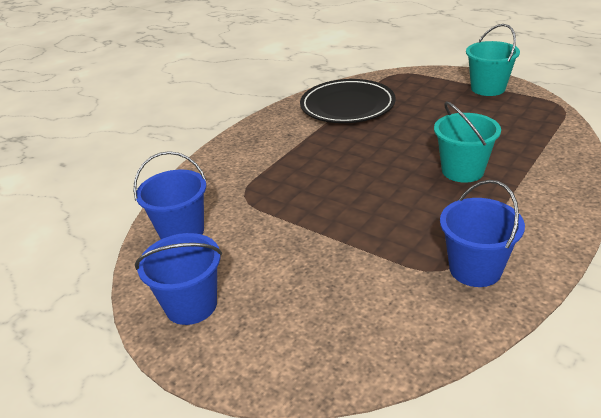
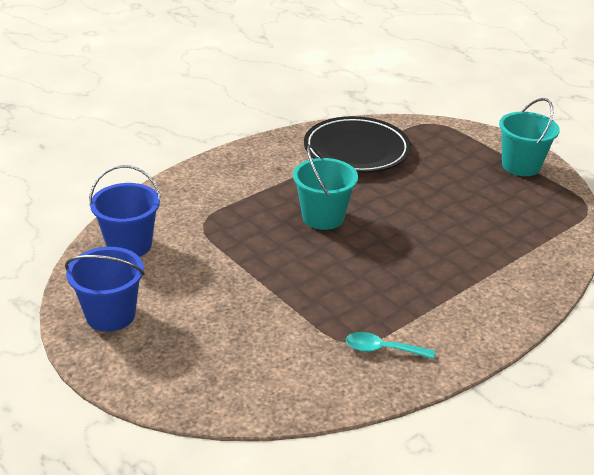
camera: 10 degrees right, 0 degrees up
turquoise bucket [434,101,501,183] -> turquoise bucket moved to [293,145,358,230]
blue bucket [440,180,525,287] -> turquoise spoon [346,332,435,359]

